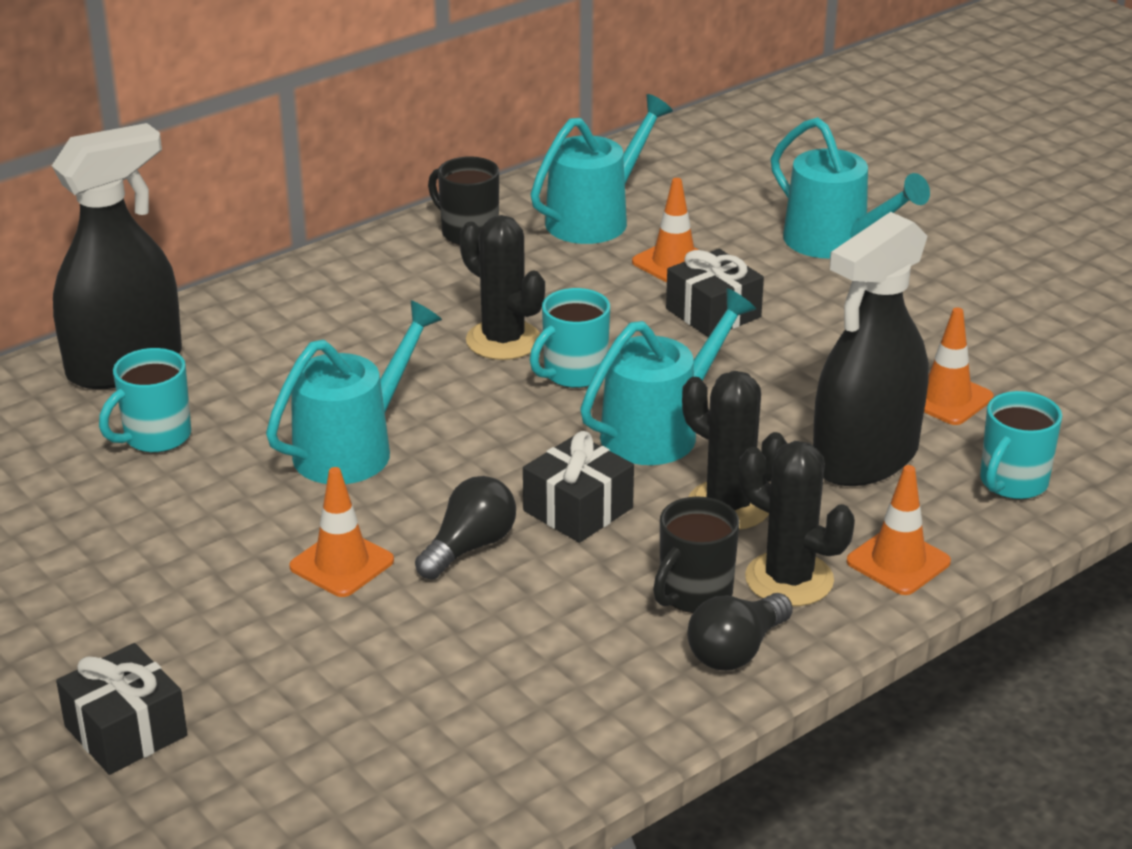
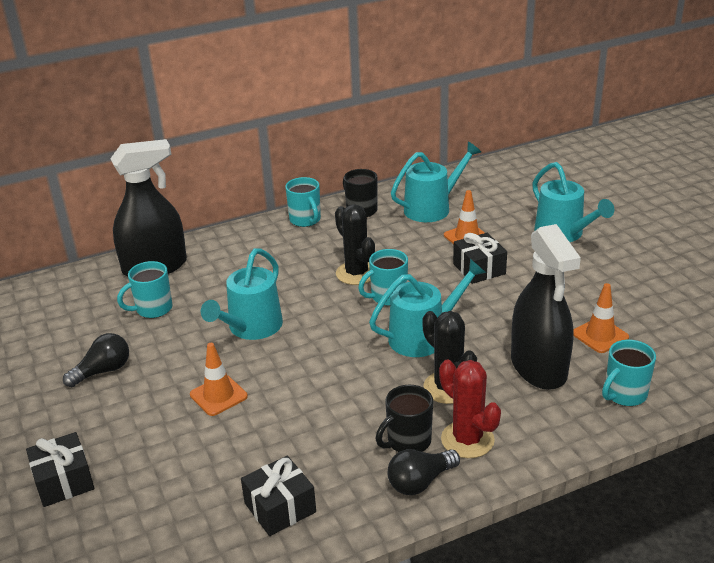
camera: 15 degrees right, 0 degrees up
turquoise watering can [266,300,442,484] -> turquoise watering can turned 150 degrees clockwise [201,248,283,340]
black light bulb [415,476,516,579] -> black light bulb moved to [63,333,129,387]
black gift [523,431,634,543] -> black gift moved to [241,456,316,536]
black cactus [739,441,855,606] -> red cactus [439,360,501,458]
black spray bottle [813,212,929,486] -> black spray bottle turned 75 degrees counterclockwise [511,224,581,390]
orange traffic cone [847,465,951,595] -> none
none -> turquoise mug [285,177,321,227]

